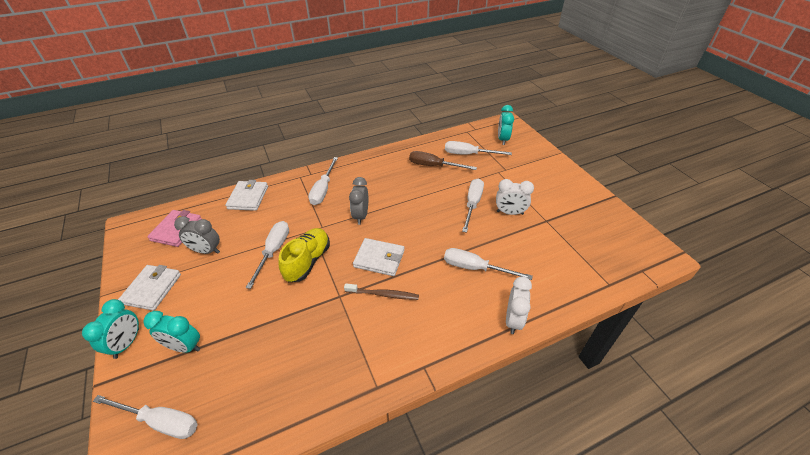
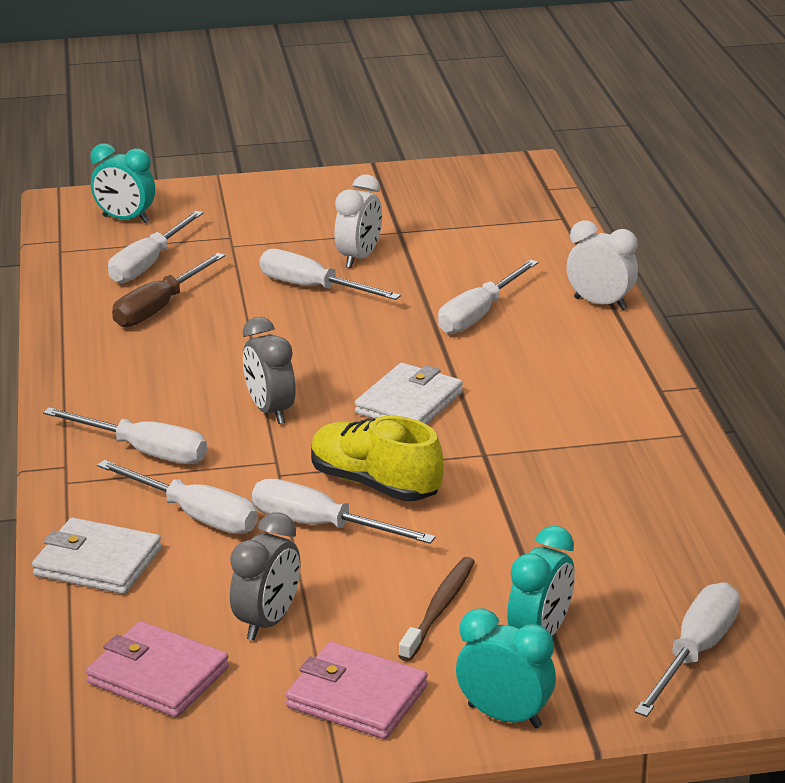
camera: 75 degrees left, 15 degrees down
white wallet [118,265,181,311] -> pink wallet [285,642,428,739]
brown toothbrush [344,283,419,300] -> brown toothbrush moved to [398,557,475,661]
grey clock [349,177,368,225] -> grey clock turned 45 degrees clockwise [243,317,295,424]
none -> white screwdriver [97,460,258,534]

